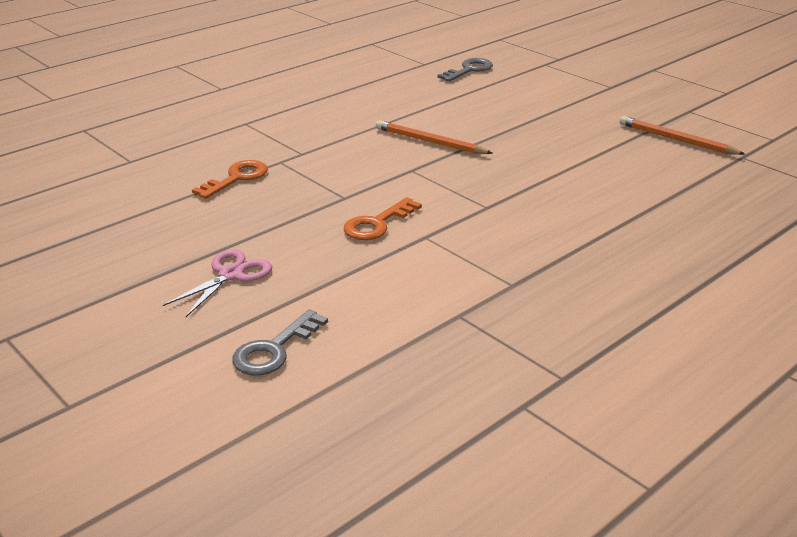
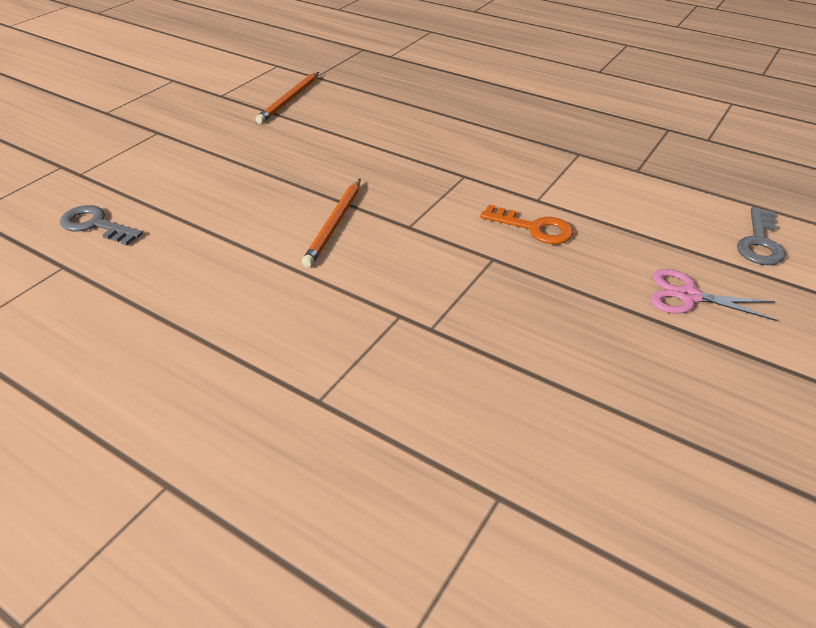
camera: 105 degrees left, 10 degrees up
orange key [192,160,268,199] -> none
grey key [232,310,328,376] -> grey key turned 90 degrees clockwise [737,207,785,265]

